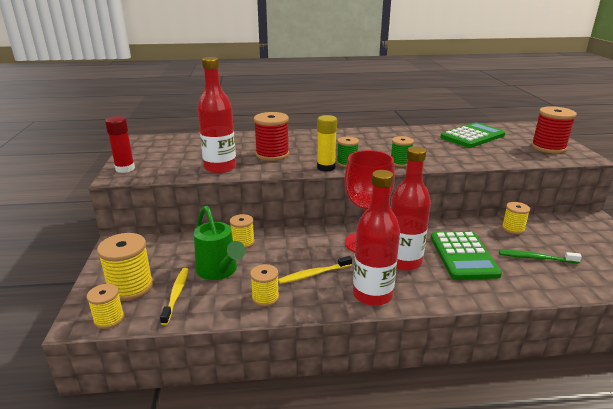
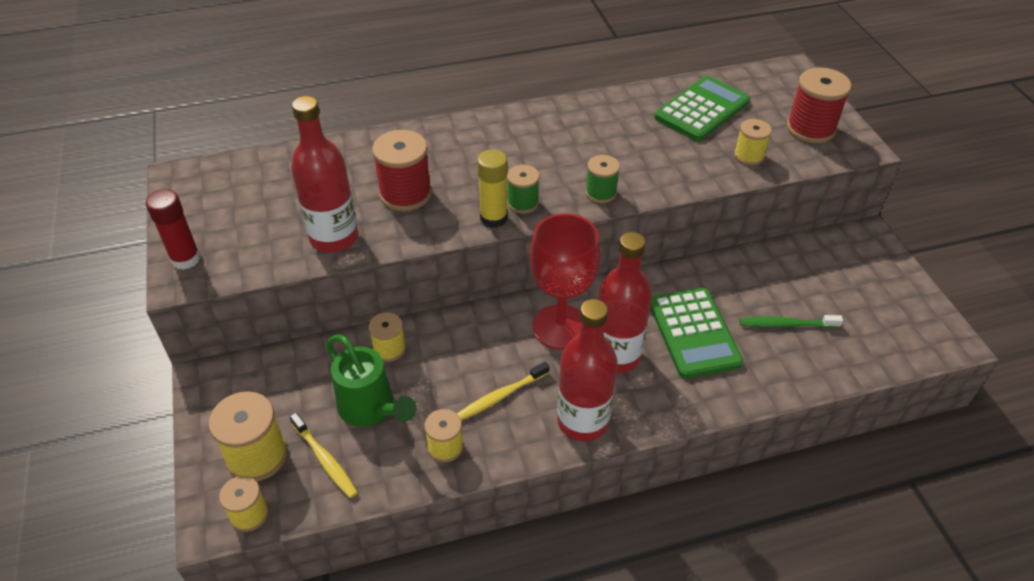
camera: 10 degrees left, 20 degrees up
yellow toothbrush [160,268,189,325] -> yellow toothbrush turned 150 degrees clockwise [289,412,358,498]
yellow spool [502,202,530,234] -> yellow spool moved to [734,119,772,165]

